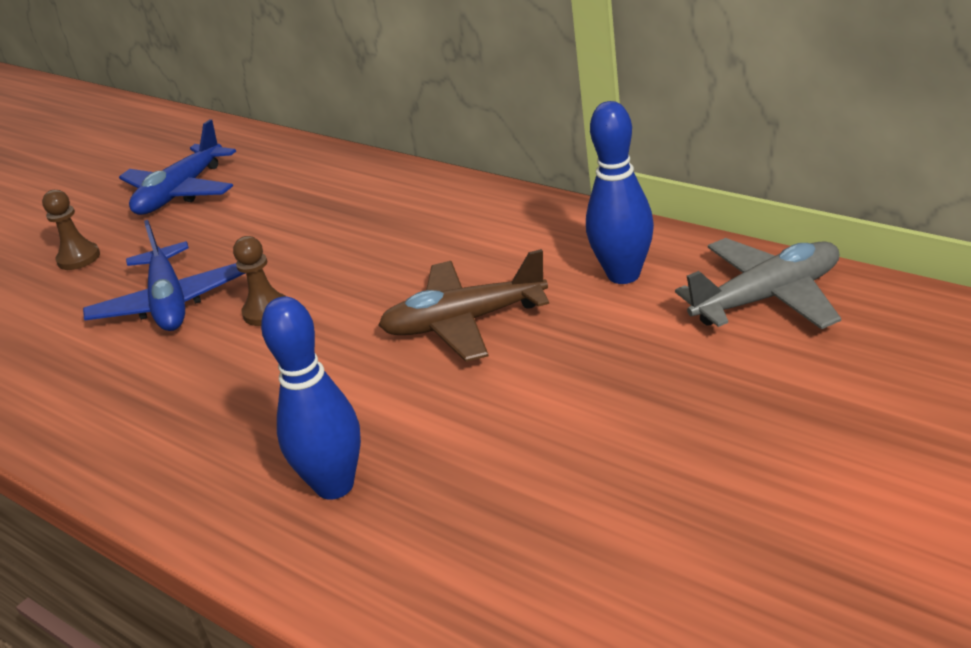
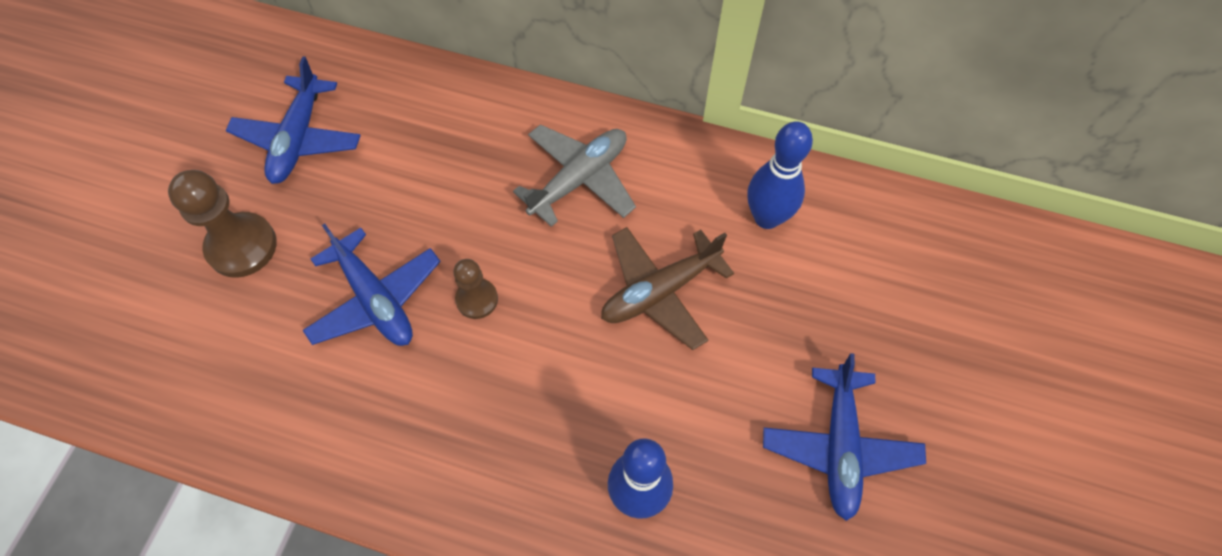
camera: 25 degrees left, 30 degrees up
brown pawn [42,190,100,270] -> brown pawn [168,170,277,278], size x1.68
grey plane [675,238,841,329] -> grey plane moved to [513,124,636,227]
none -> blue plane [763,353,926,521]

